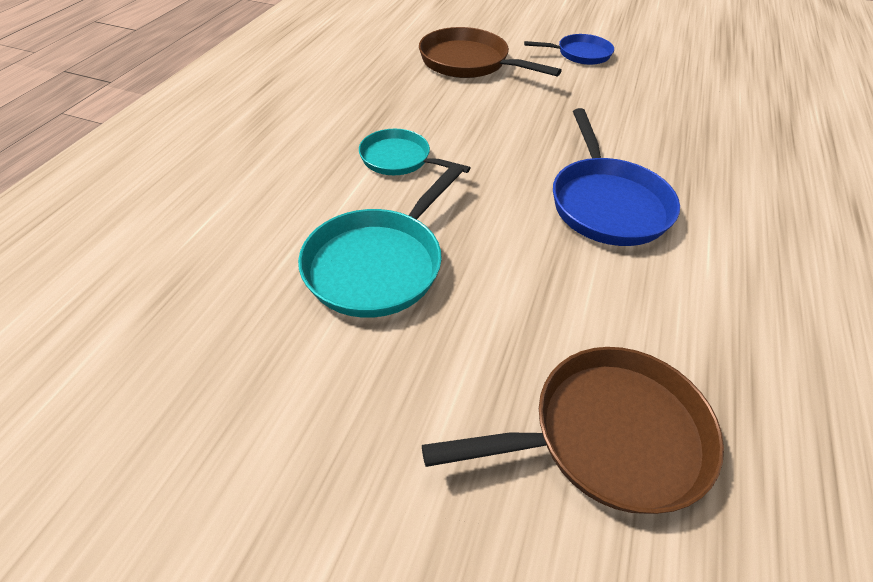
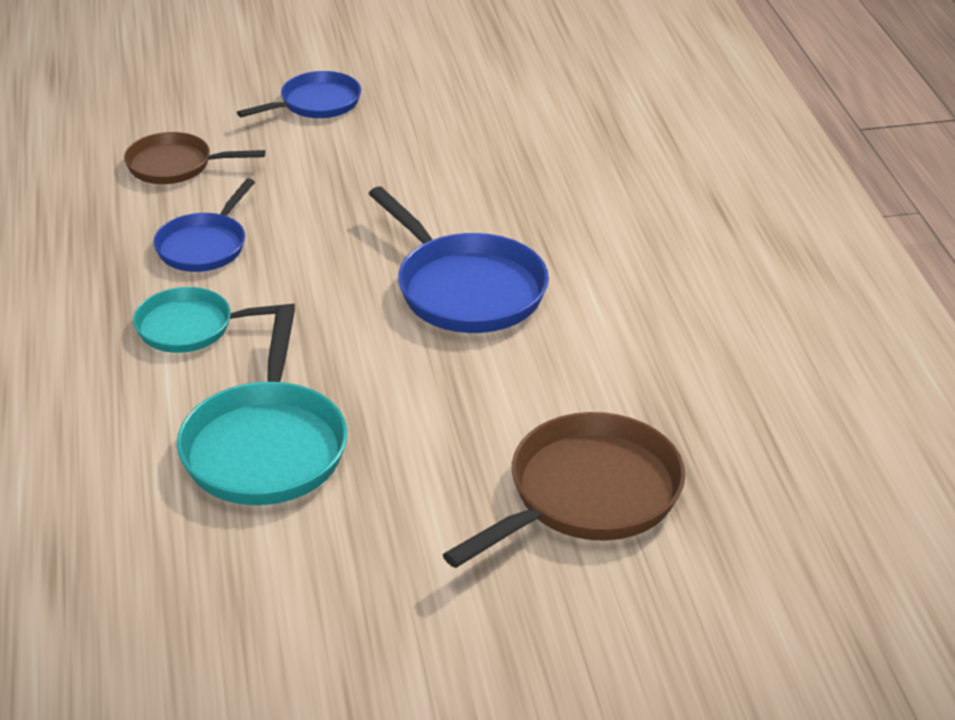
camera: 30 degrees left, 10 degrees down
brown pan [419,27,562,78] -> brown pan [124,132,265,184], size x0.63
none -> blue pan [153,179,255,272]

